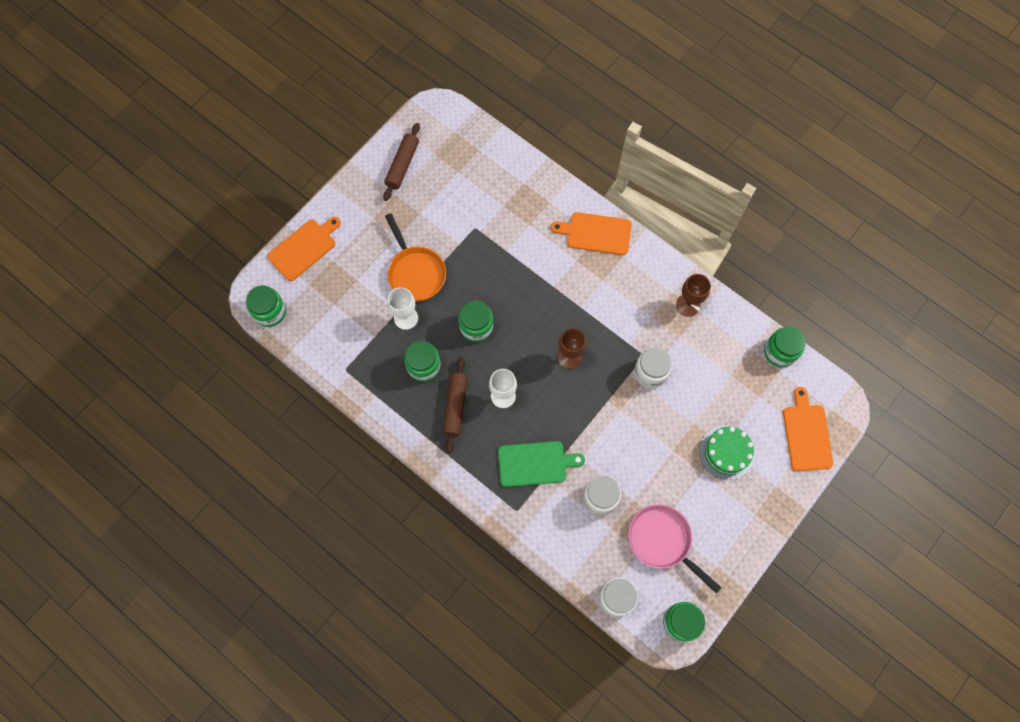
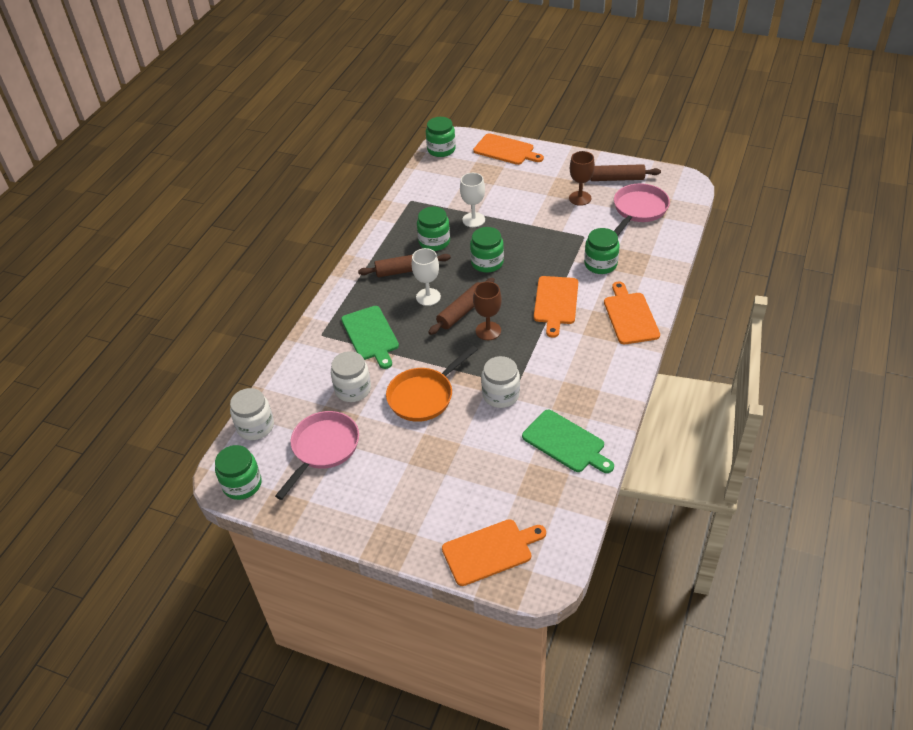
camera: 75 degrees right, 25 degrees down
orange pan [385,213,446,301] -> orange pan moved to [386,345,478,422]
brown goblet [676,274,711,317] -> brown goblet moved to [569,151,595,206]
green cake [699,426,755,480] -> none
green jar [764,326,806,367] -> green jar moved to [584,228,619,274]
none -> brown rolling pin [428,278,495,335]
none -> green cutting board [522,410,614,473]
none -> orange cutting board [534,276,578,338]
none -> pink pan [614,183,670,236]

